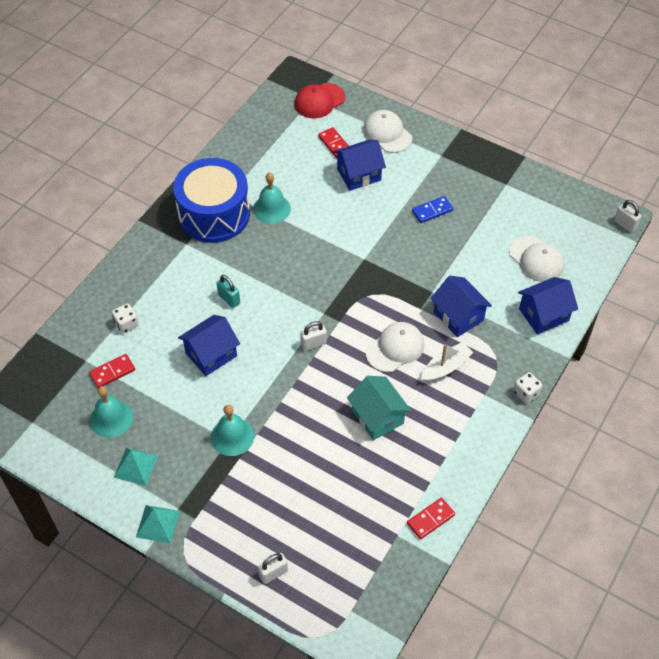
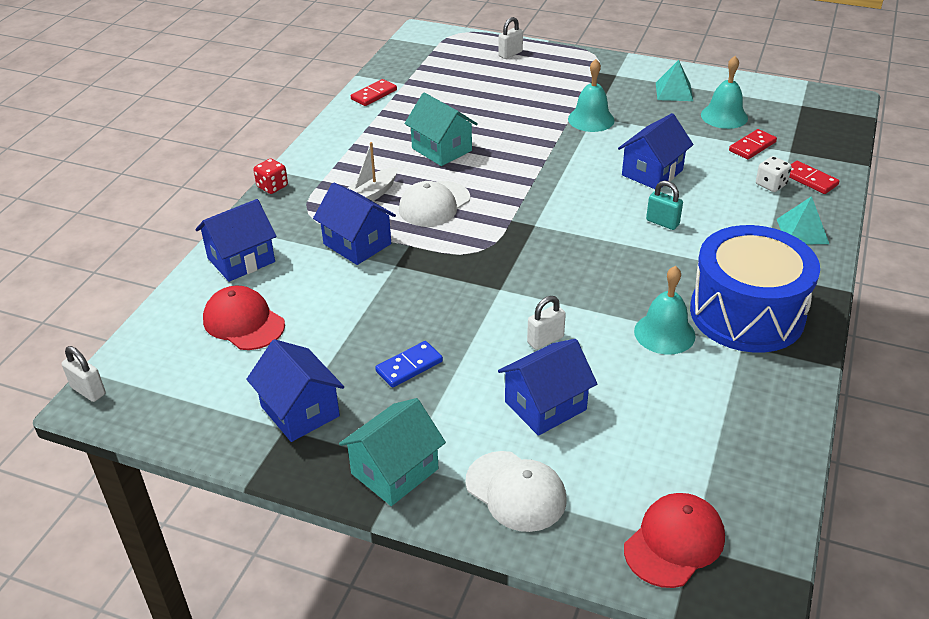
camera: 170 degrees right, 15 degrees down
turquoise pyramid [136,505,180,544] -> turquoise pyramid moved to [777,196,829,244]
white padlock [300,321,327,351] -> white padlock moved to [527,296,566,350]
red domino [318,127,349,158] -> red domino moved to [789,161,840,194]
white cap [509,236,564,282] -> red cap [203,286,285,350]
white dice [513,372,542,403] -> red dice [253,158,288,194]
none -> blue house [246,339,344,442]
none -> turquoise house [339,398,446,506]

